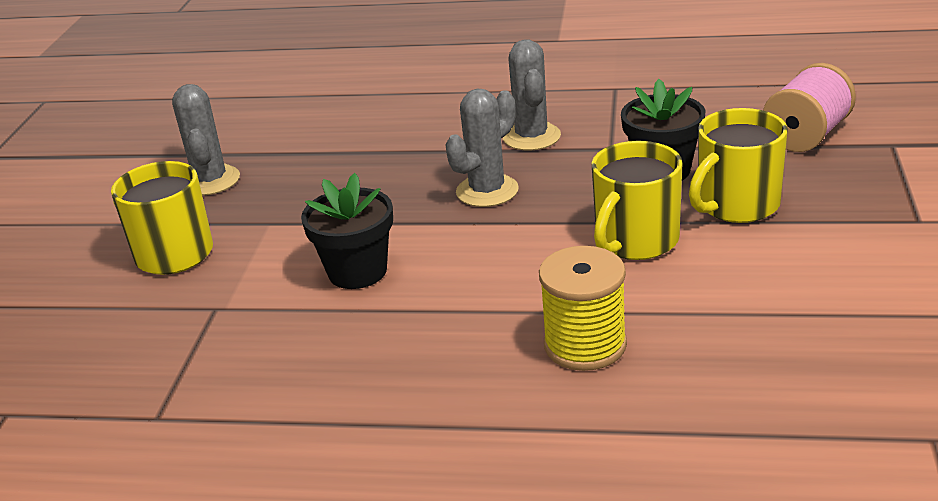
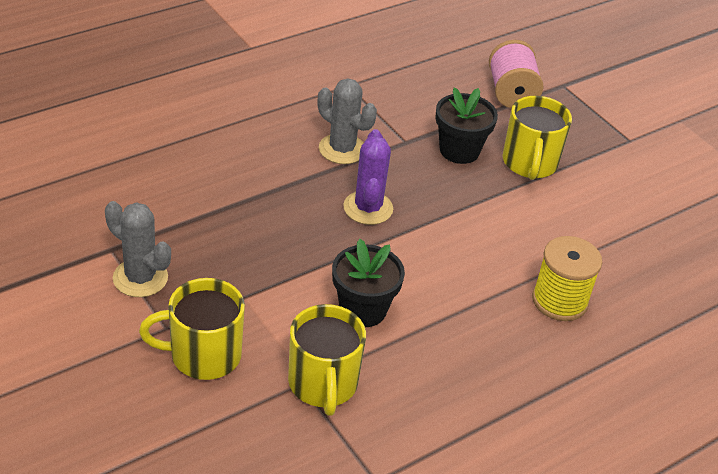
camera: 50 degrees left, 10 degrees up
grey cactus [445,88,519,207] -> purple cactus [343,129,393,225]
yellow mug [592,141,682,260] -> yellow mug moved to [288,304,366,416]

